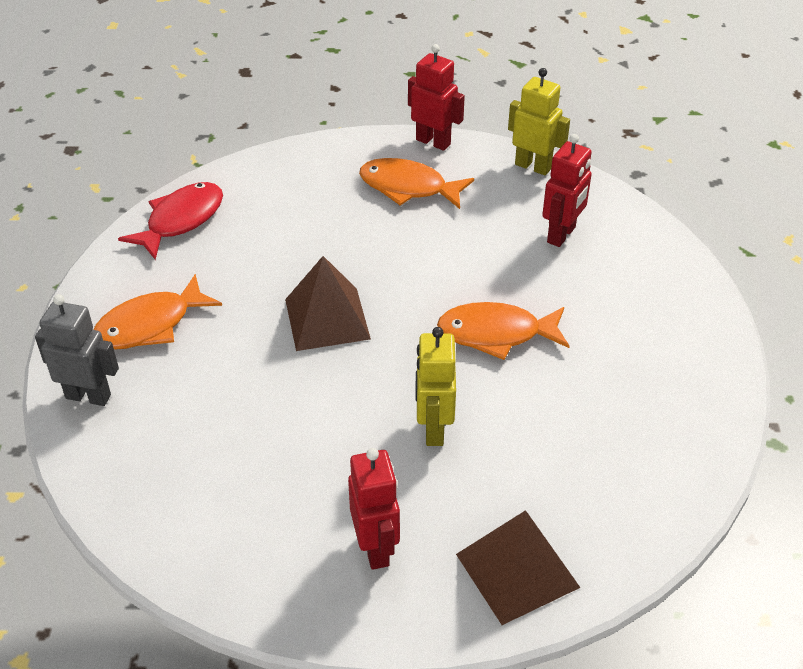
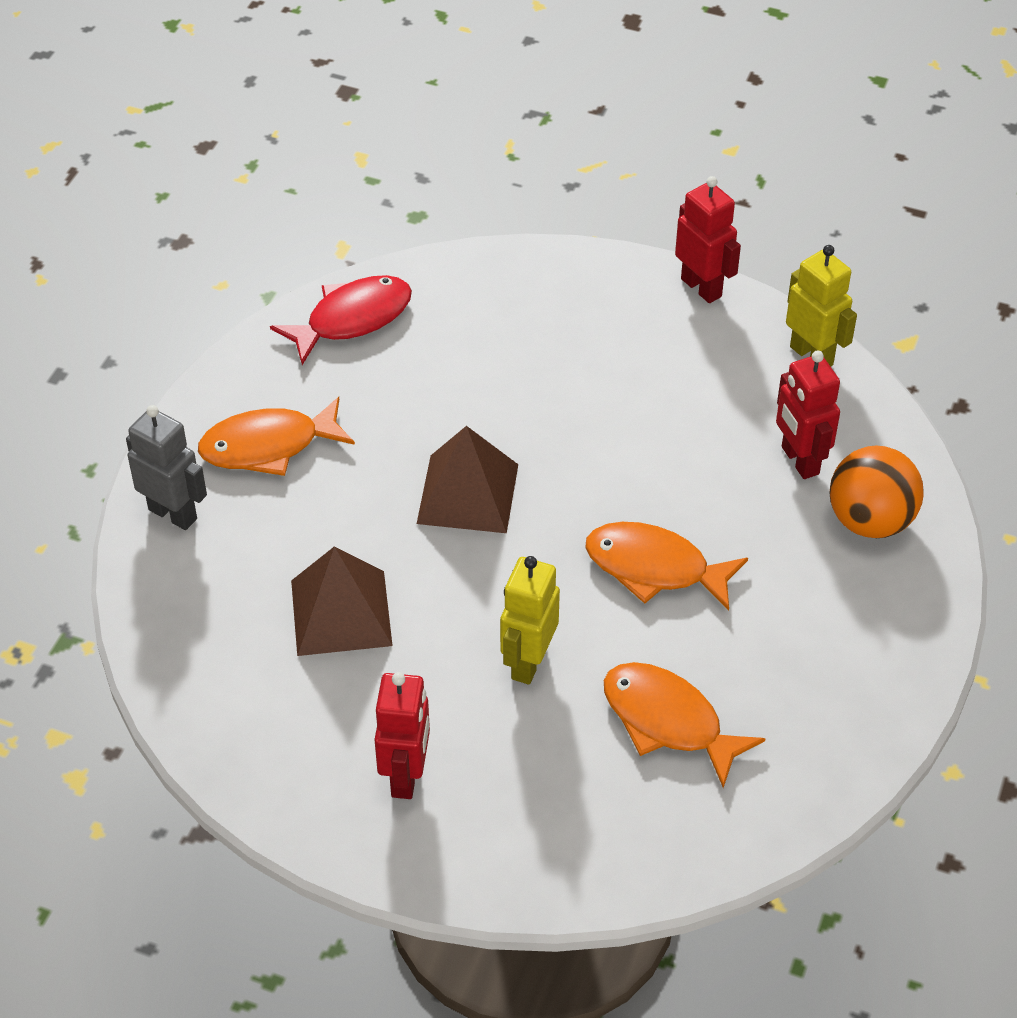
camera: 20 degrees right, 5 degrees up
orange fish [359,158,474,209] -> orange fish moved to [604,662,765,788]
brown pyramid [456,510,580,625] -> brown pyramid moved to [291,546,393,656]
red robot [542,134,592,247] -> red robot turned 105 degrees clockwise [776,351,840,479]
none -> orange ball [830,445,924,538]

